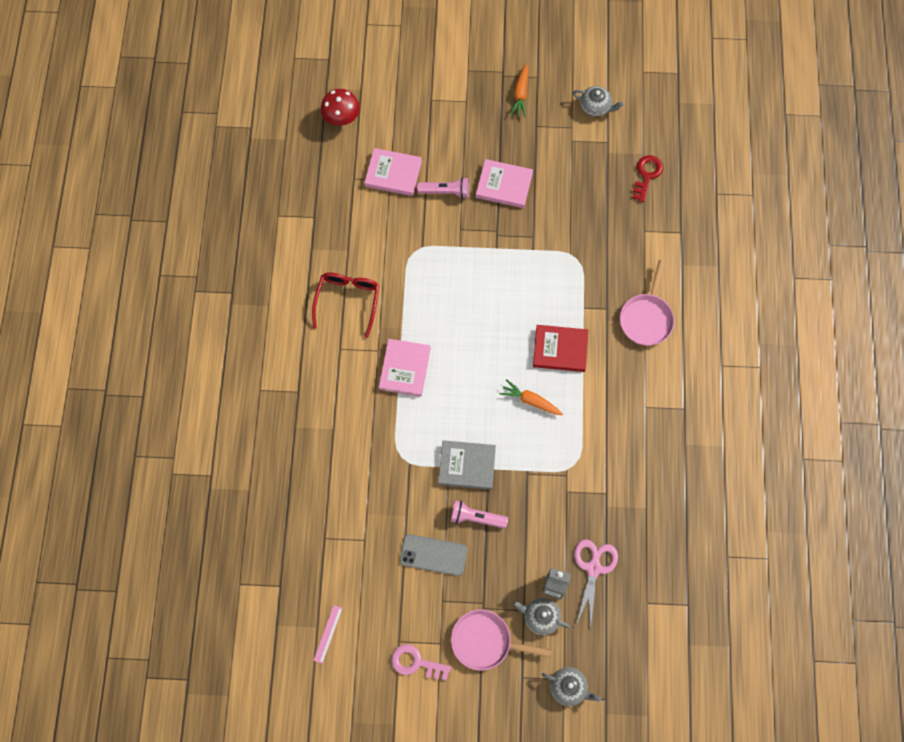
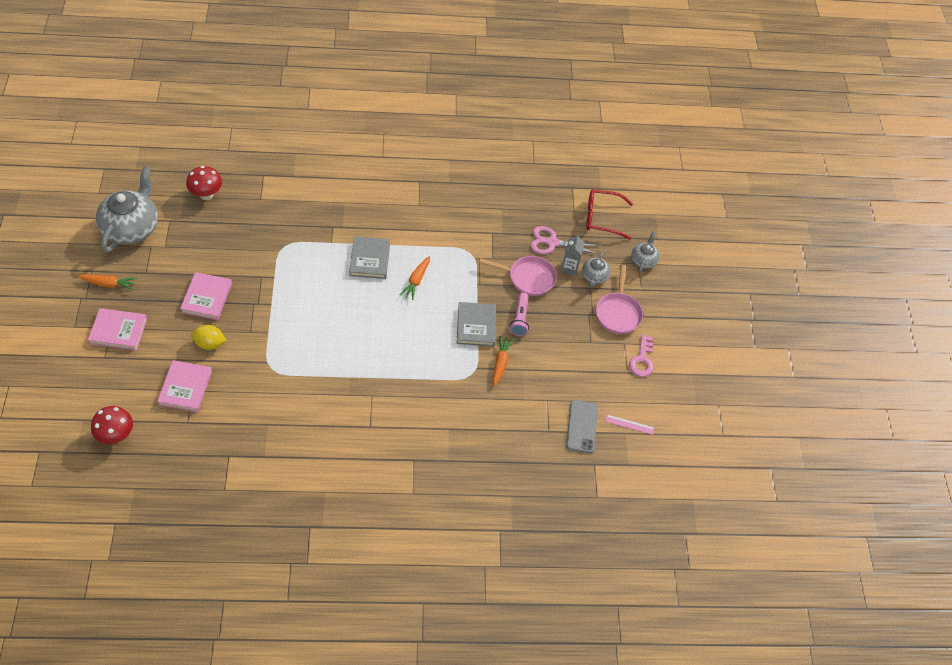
camera: 100 degrees left, 15 degrees down
red glasses [312,273,379,338] -> red glasses moved to [586,189,633,240]
pink book [379,339,431,397] -> pink book moved to [88,308,147,350]
grey phone [400,534,467,576] -> grey phone moved to [566,400,598,453]
pink flashlight [417,177,469,199] -> yellow lemon [191,325,227,350]
red book [533,325,588,372] -> grey book [349,237,390,279]
grey teapot [573,86,624,117] -> grey teapot [96,166,158,253], size x2.03
pink pan [620,260,674,346] -> pink pan moved to [479,256,557,296]
red key [632,155,663,202] -> red mushroom [186,166,222,200]
none -> orange carrot [493,336,514,386]

